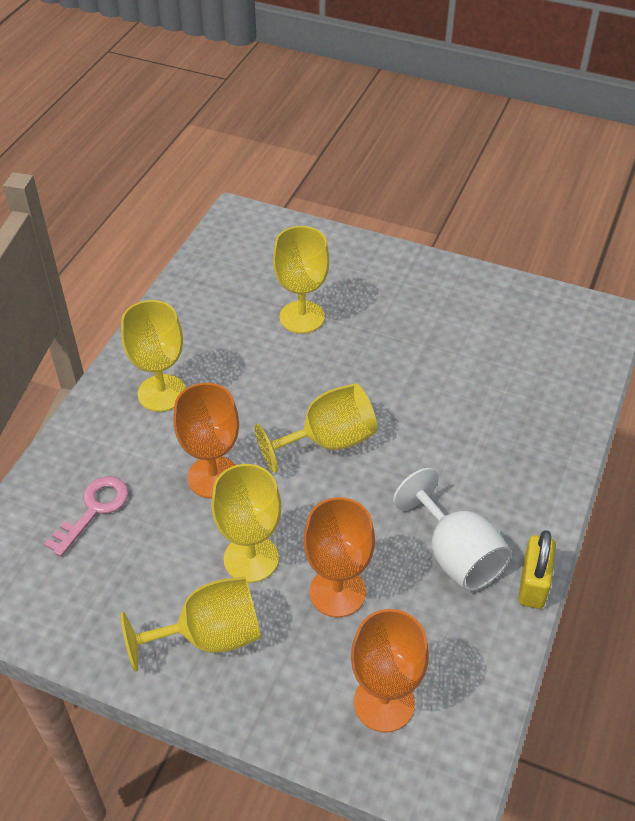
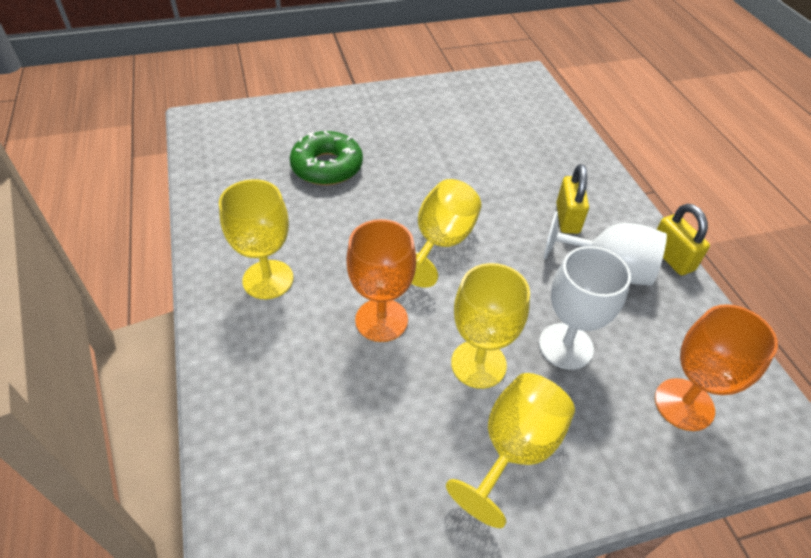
camera: 40 degrees left, 0 degrees up
pink key [44,476,129,557] -> none
yellow goblet [273,226,329,333] -> green donut [290,131,363,185]
orange goblet [304,497,375,617] -> white goblet [539,246,631,370]
none -> yellow padlock [556,164,589,234]

